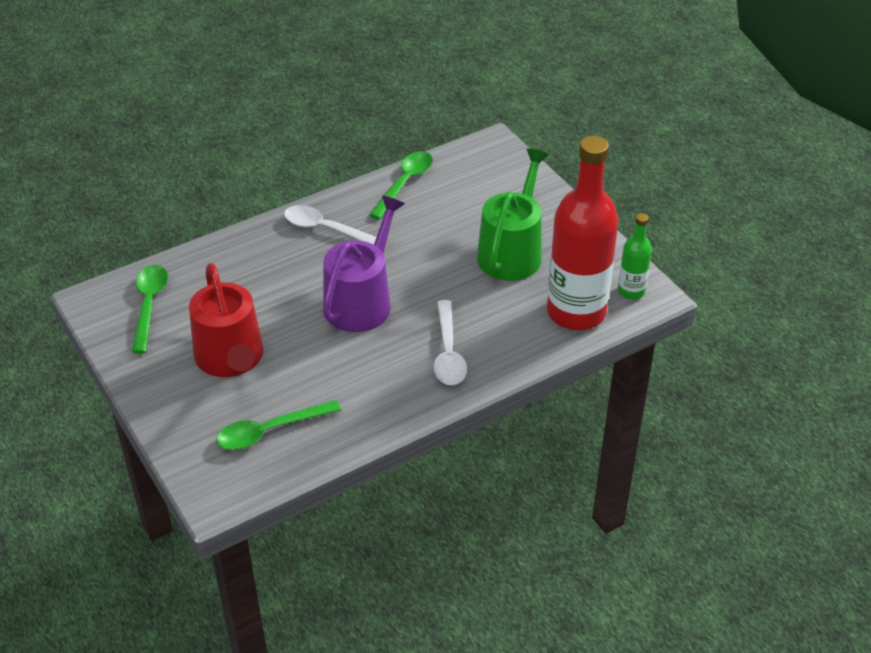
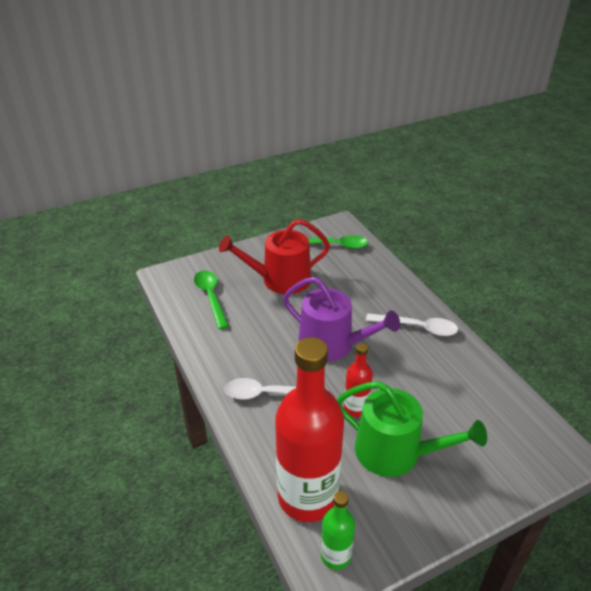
camera: 95 degrees right, 5 degrees down
white spoon [284,205,387,245] -> white spoon turned 75 degrees clockwise [366,313,458,336]
green spoon [369,151,433,219] -> none
none -> red bottle [344,343,373,417]

